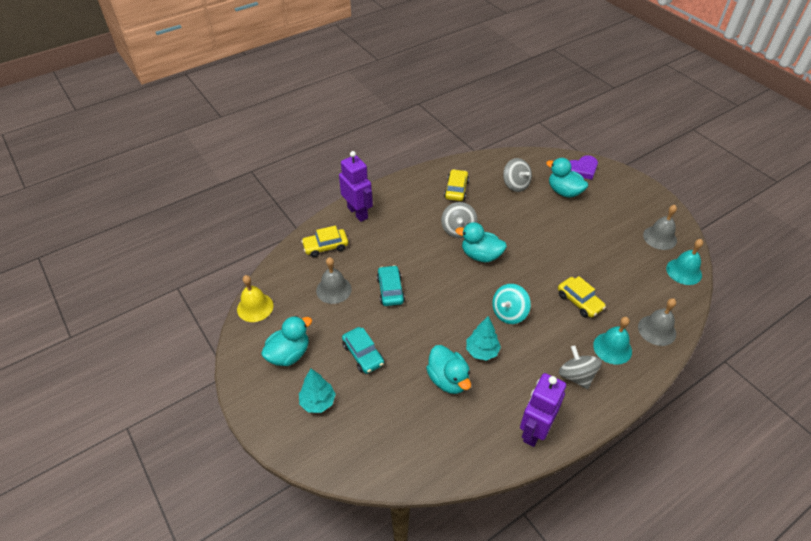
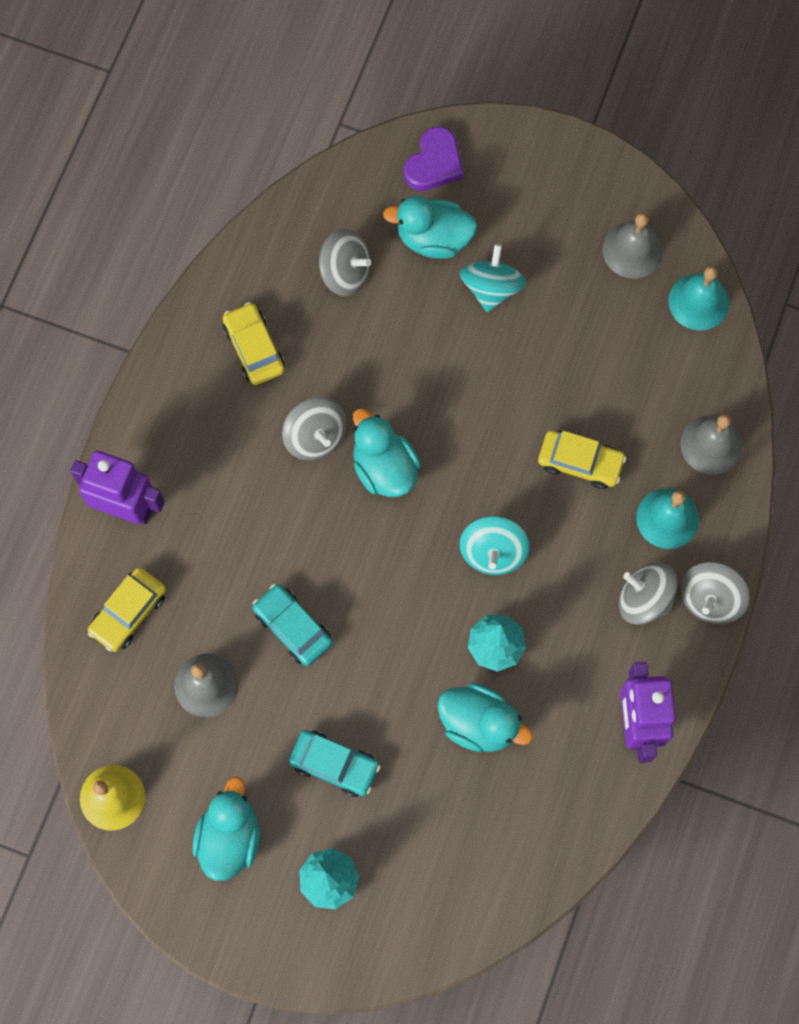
camera: 35 degrees left, 25 degrees up
turquoise duck [455,222,507,262] -> turquoise duck turned 75 degrees clockwise [353,408,421,497]
none -> turquoise spinning top [460,244,526,312]
none -> grey spinning top [680,562,750,624]

